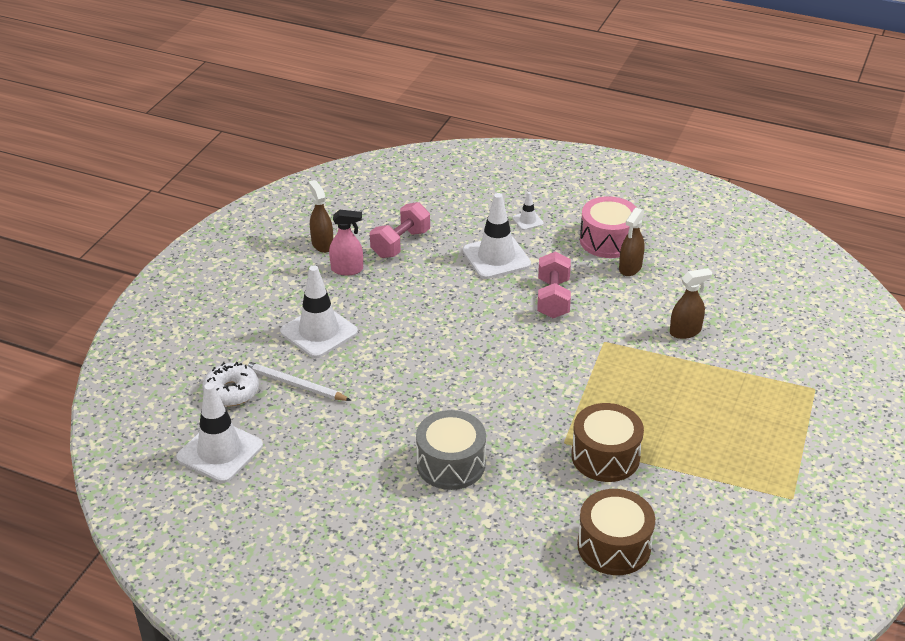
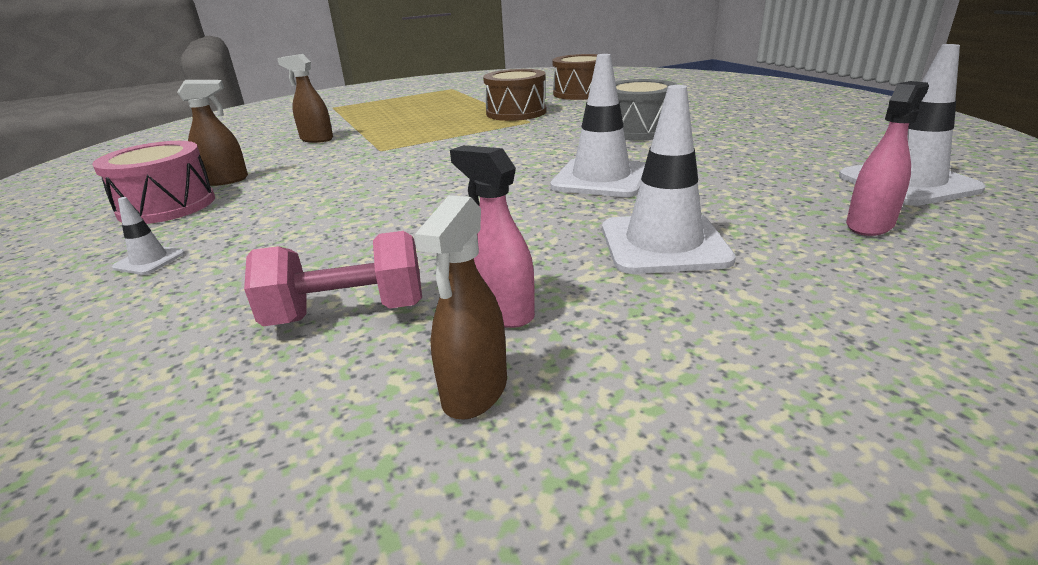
camera: 135 degrees left, 10 degrees down
white donut [202,362,259,406] -> pink spray bottle [846,81,929,236]
white pencil [242,361,352,401] -> none
white traffic cone [463,193,531,279] -> white traffic cone moved to [550,54,646,197]
pink dumbbell [537,251,571,318] -> none

